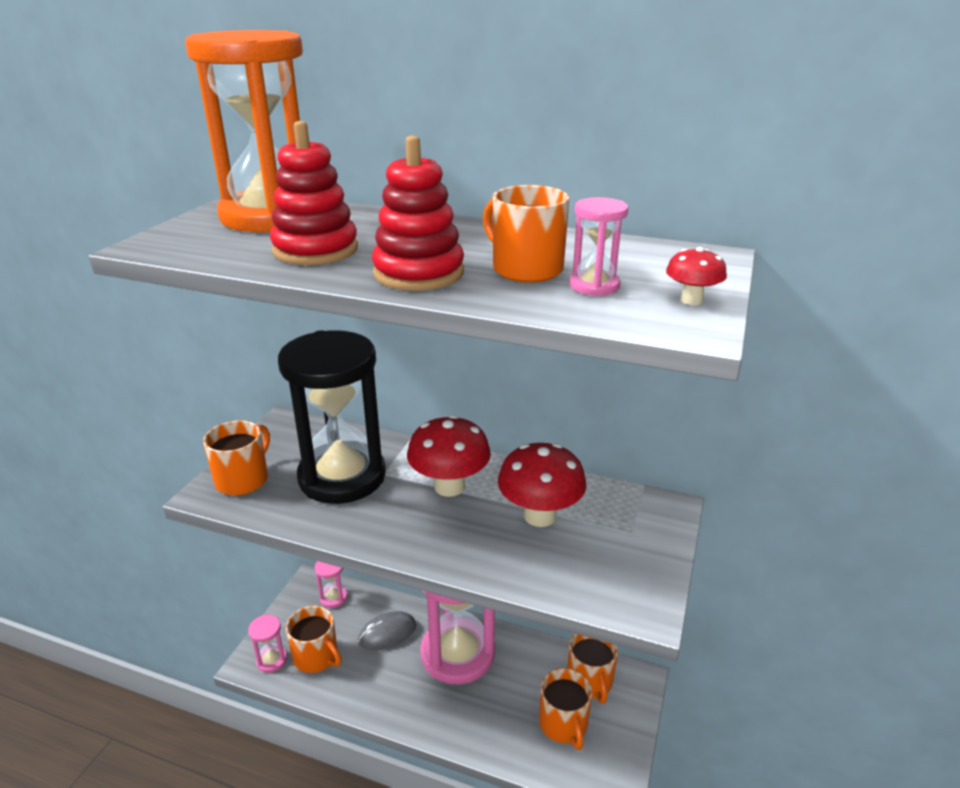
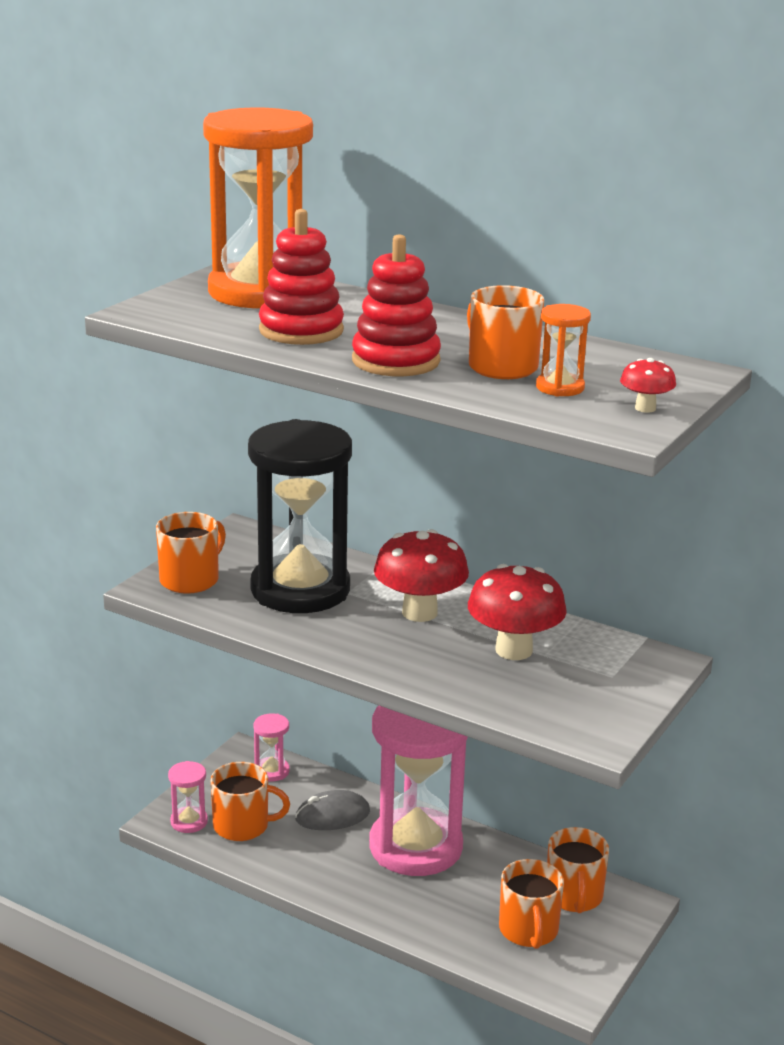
camera: 10 degrees right, 5 degrees down
orange mug [286,606,342,673] -> orange mug turned 45 degrees counterclockwise [211,762,290,841]
pink hourglass [570,197,628,296] -> orange hourglass [536,304,591,397]

